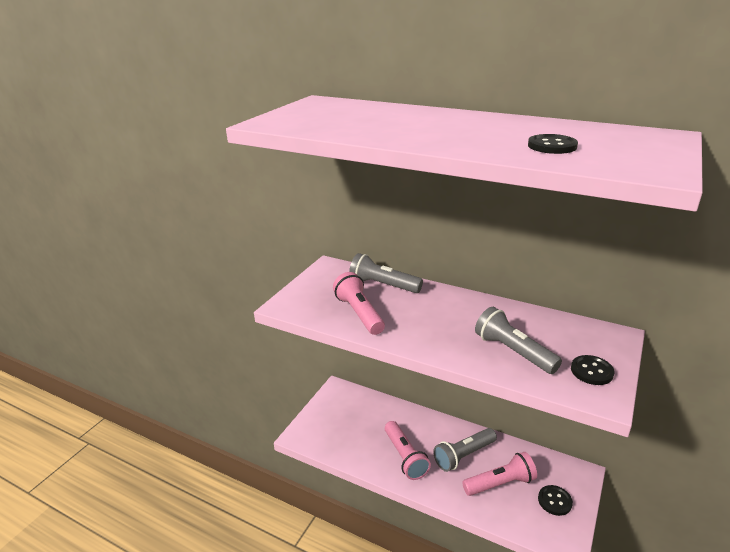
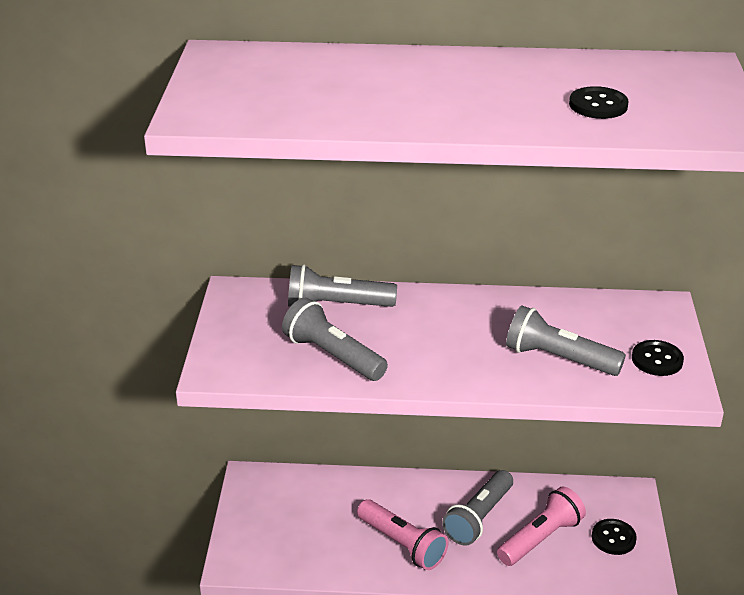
camera: 25 degrees left, 5 degrees up
pink flashlight [333,272,385,335] -> grey flashlight [282,298,388,381]

